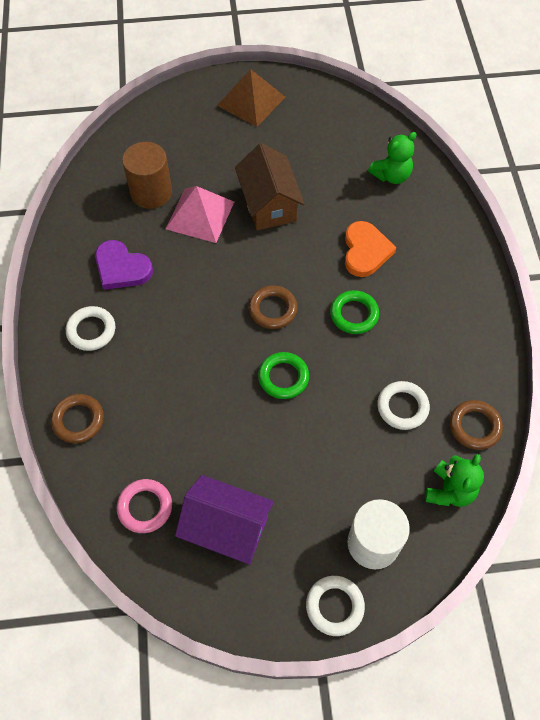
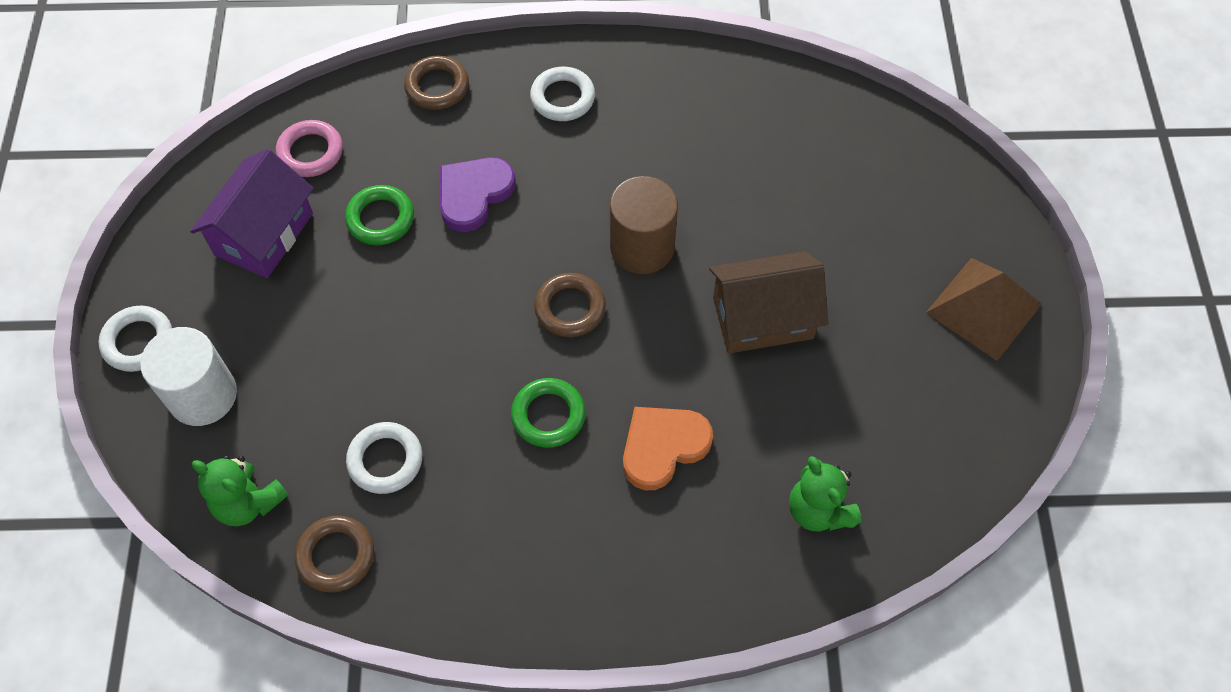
camera: 95 degrees right, 0 degrees up
purple heart [95,240,153,290] -> purple heart moved to [440,157,516,232]
brown cylinder [122,142,172,209] -> brown cylinder moved to [610,176,678,274]
pink pyramid [166,186,234,243] -> none
green ring [258,352,309,399] -> green ring moved to [345,185,414,245]
orange heart [345,221,396,277] -> orange heart turned 135 degrees clockwise [623,407,713,490]

